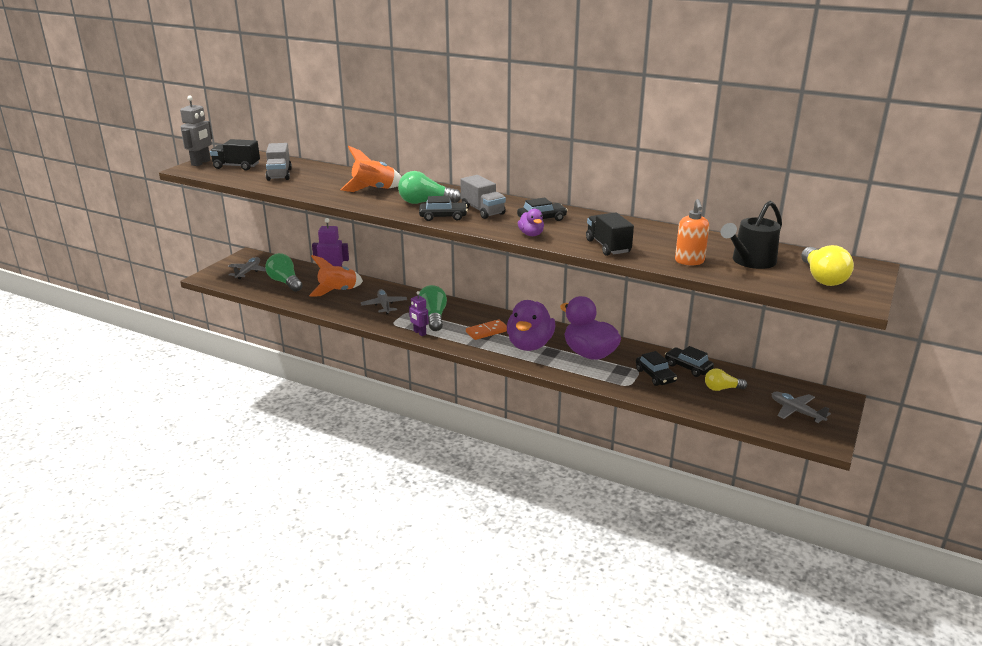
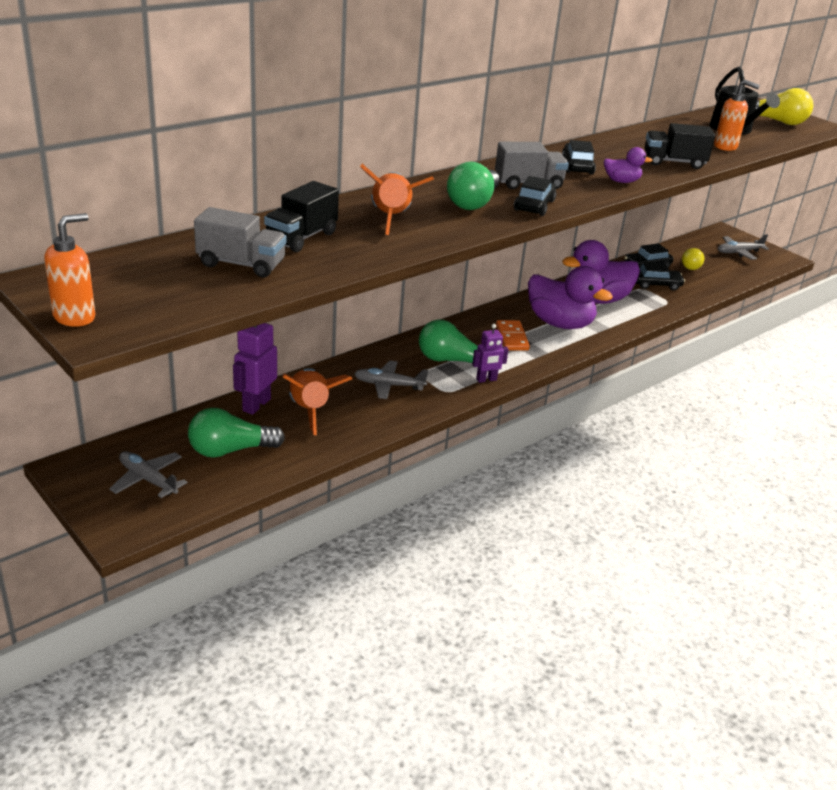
camera: 70 degrees left, 5 degrees up
grey robot [180,96,213,166] -> orange soap dispenser [44,213,95,327]
black truck [210,139,260,170] -> black truck moved to [264,181,339,252]

